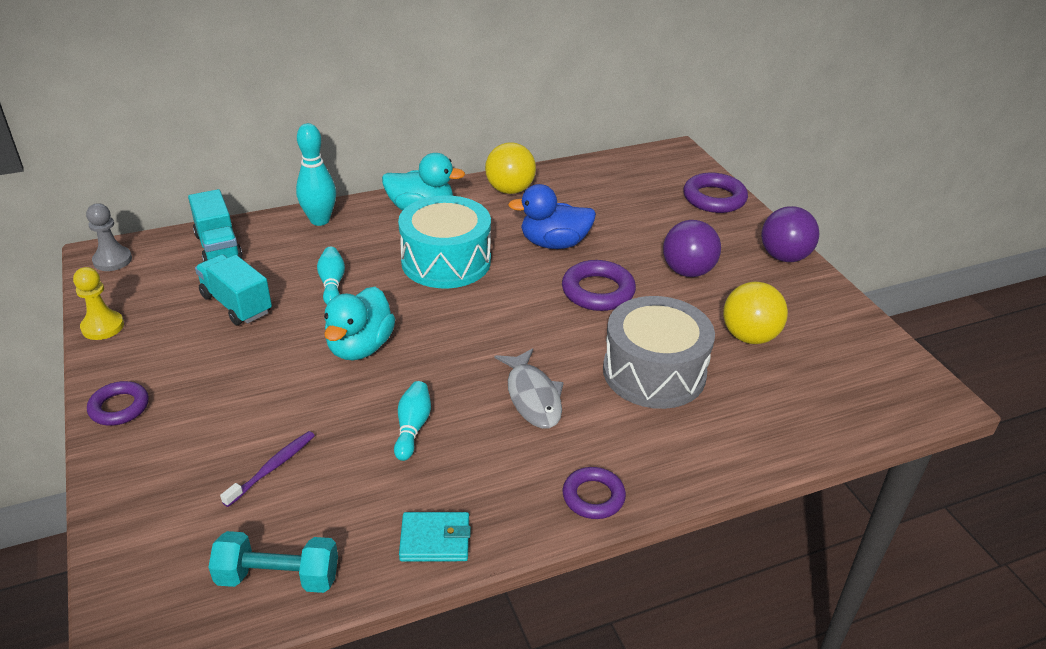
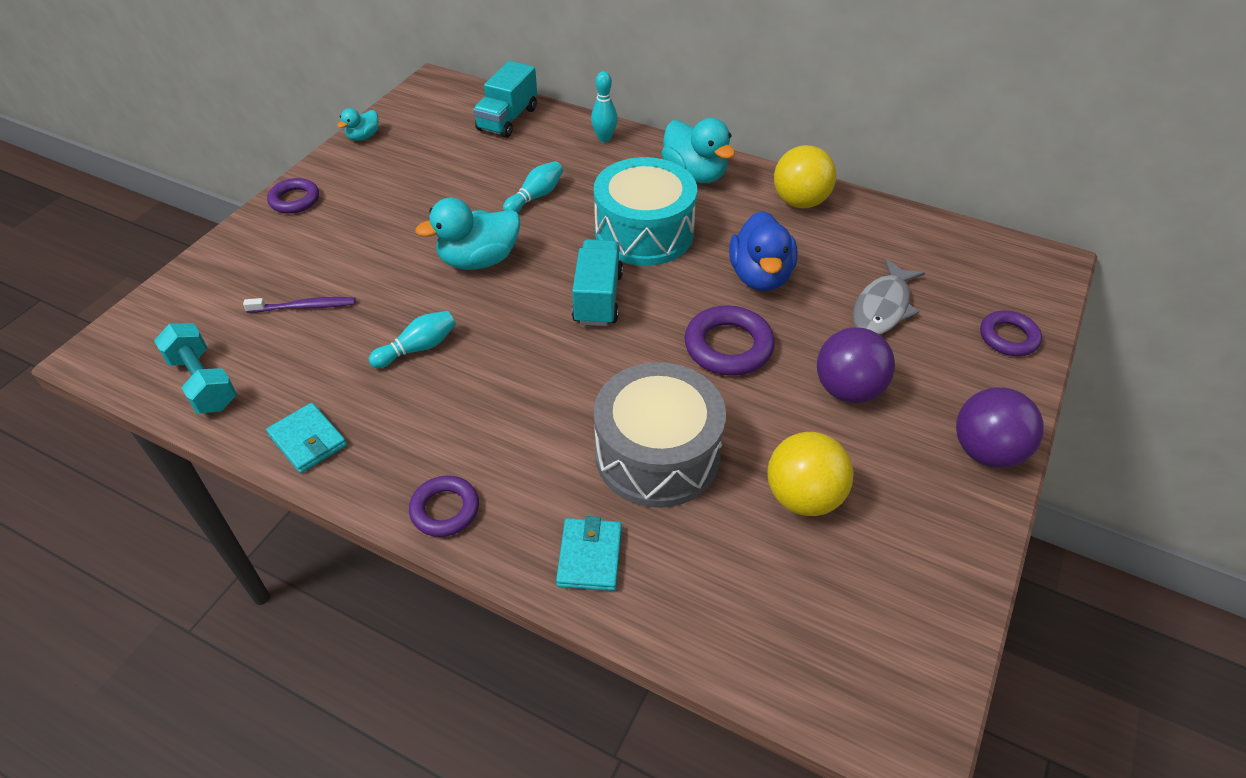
camera: 50 degrees right, 10 degrees up
yellow pawn [73,267,124,340] -> turquoise duck [337,108,379,141]
grey pawn [86,203,132,271] -> none
turquoise truck [195,254,272,325] -> turquoise truck moved to [572,239,623,326]
turquoise bowling pin [296,123,336,226] -> turquoise bowling pin [591,71,618,142], size x0.65
grey fish [495,348,564,429] -> grey fish moved to [853,259,925,335]
blue duck [508,184,596,249] -> blue duck turned 135 degrees counterclockwise [729,211,798,291]
purple ring [683,173,748,213] -> purple ring [980,311,1042,356], size x0.66
none -> turquoise wallet [556,516,622,591]

